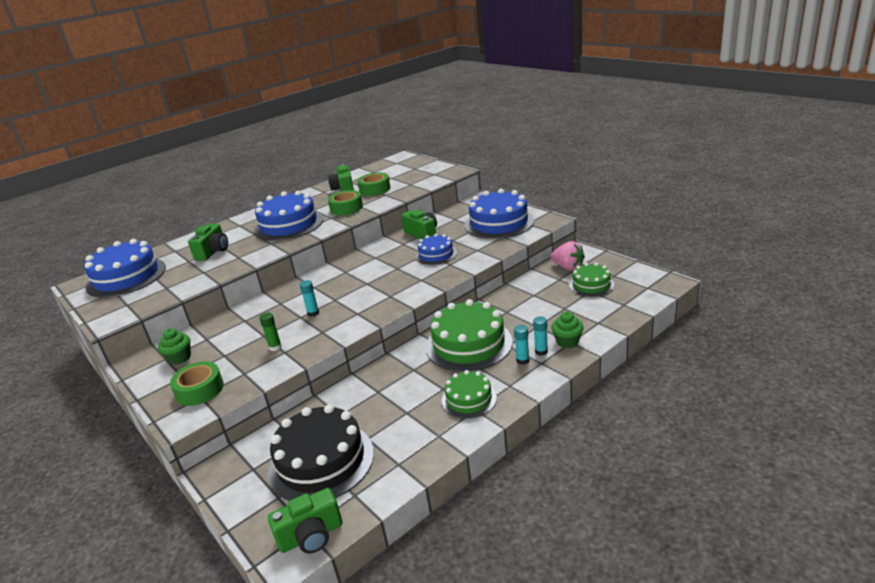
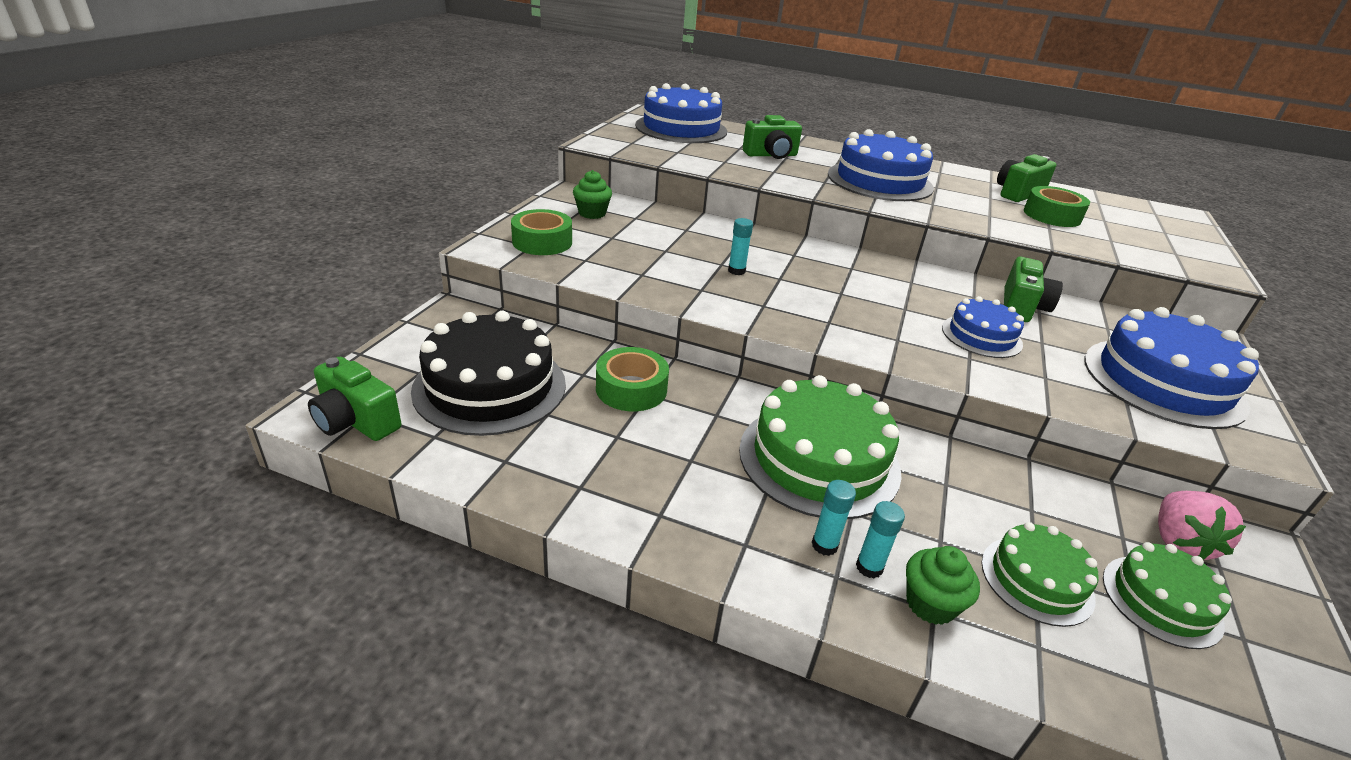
camera: 55 degrees right, 5 degrees up
green glue stick [259,313,282,351] -> none
green tape [328,190,363,215] -> green tape moved to [596,347,669,411]
green cake [442,370,497,418] -> green cake moved to [982,522,1099,627]

